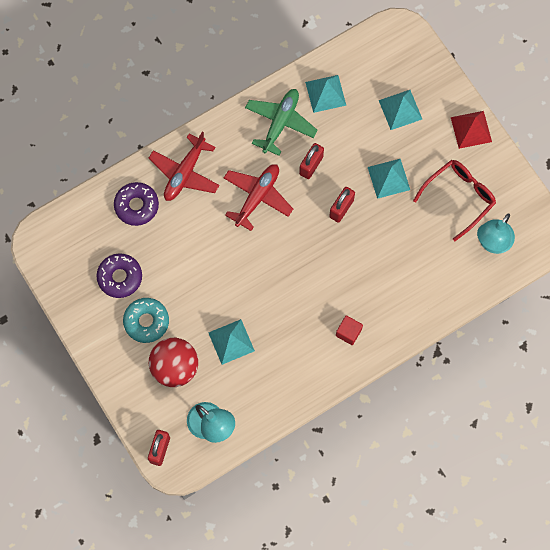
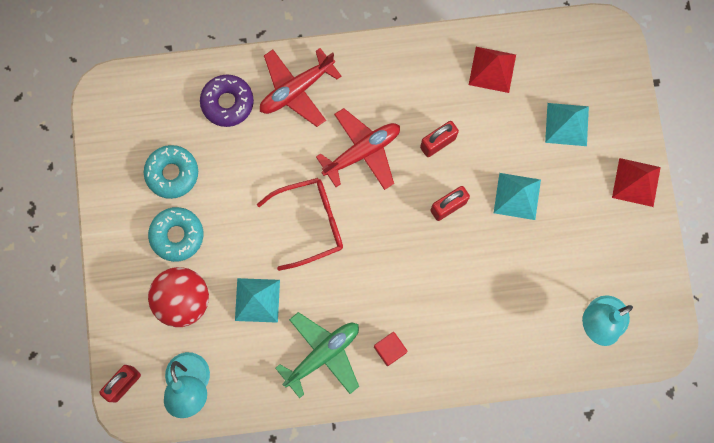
camera: 25 degrees right, 5 degrees up
purple donut [97,253,142,298] -> turquoise donut [144,145,198,199]
green plane [245,89,317,156] -> green plane moved to [275,312,359,398]
turquoise pyramid [305,75,346,113] -> red pyramid [469,47,516,93]
red glasses [413,160,496,241] -> red glasses moved to [257,178,343,271]

